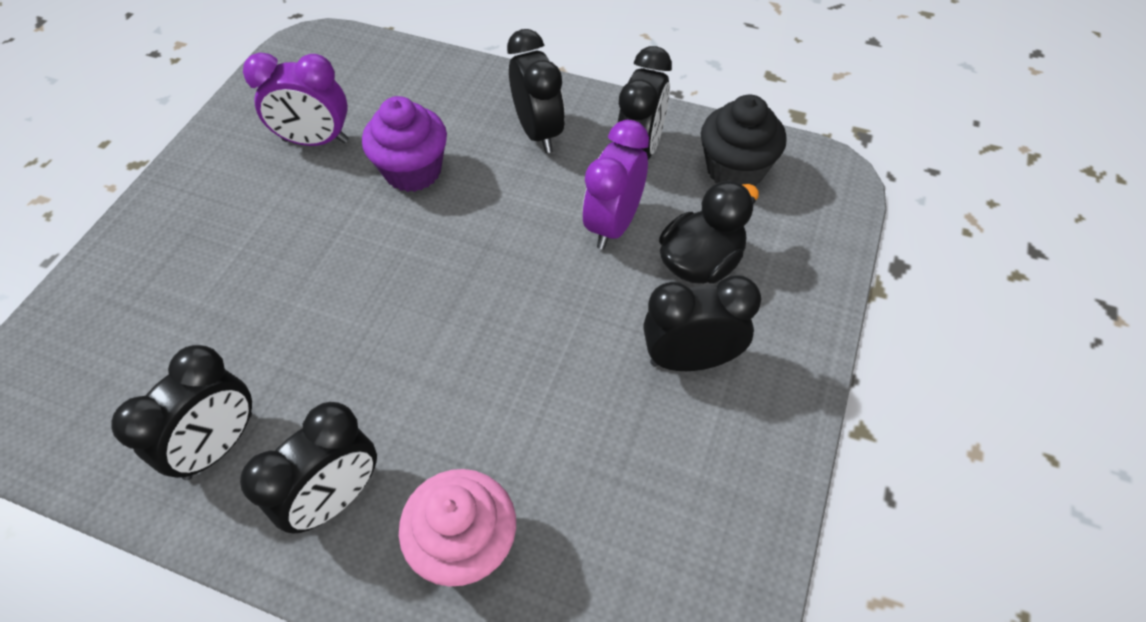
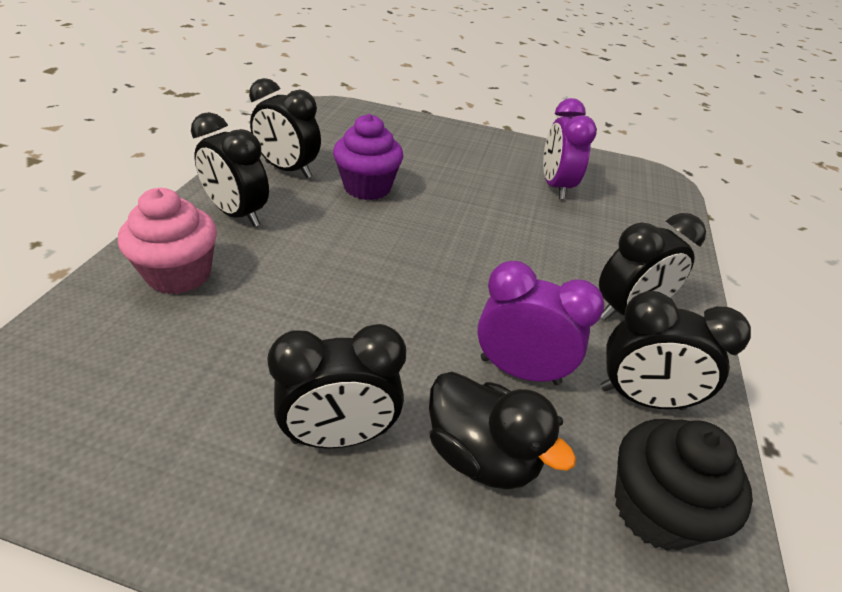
camera: 80 degrees right, 15 degrees down
purple cupcake [362,96,447,192] -> purple cupcake moved to [333,114,403,200]
black clock [643,275,761,371] -> black clock turned 90 degrees clockwise [267,324,406,448]

